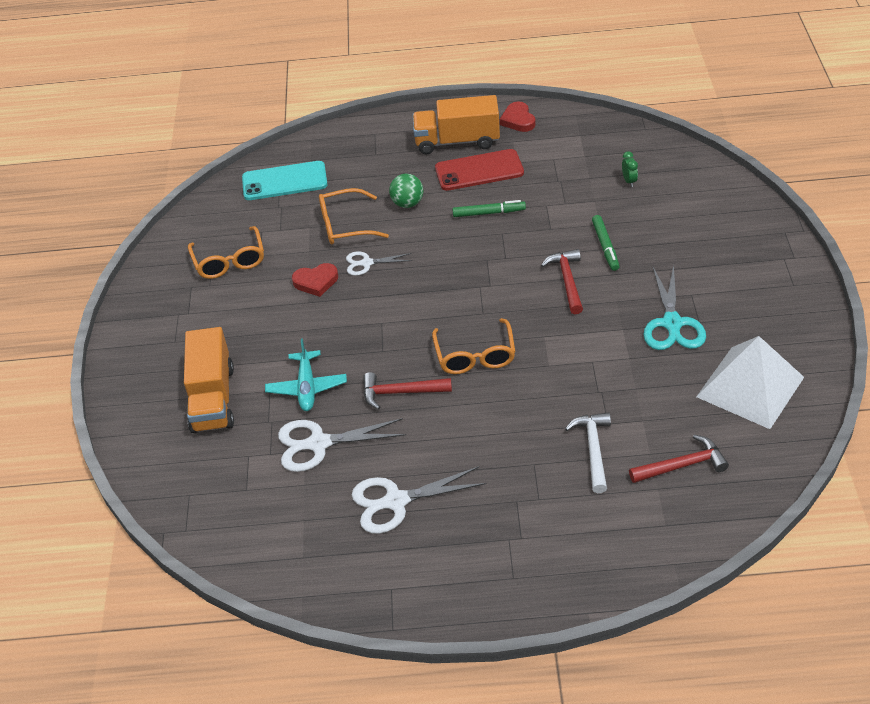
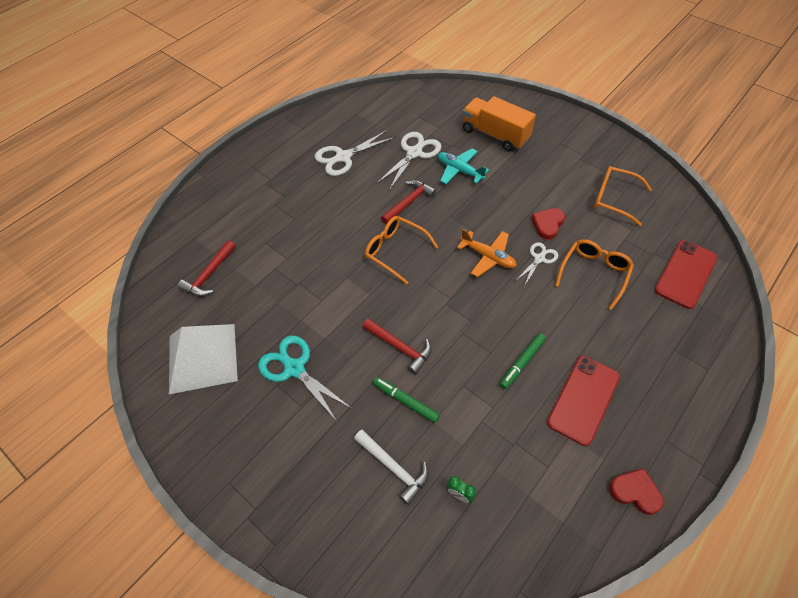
camera: 130 degrees right, 10 degrees up
turquoise phone [242,161,328,200] -> red phone [655,240,718,309]
white scissors [352,466,487,534] -> white scissors turned 150 degrees counterclockwise [315,130,395,176]
green ball [389,174,423,208] -> none
orange truck [413,95,500,154] -> none
white hammer [565,412,611,493] -> white hammer moved to [354,430,429,505]
none -> orange plane [457,229,517,277]

